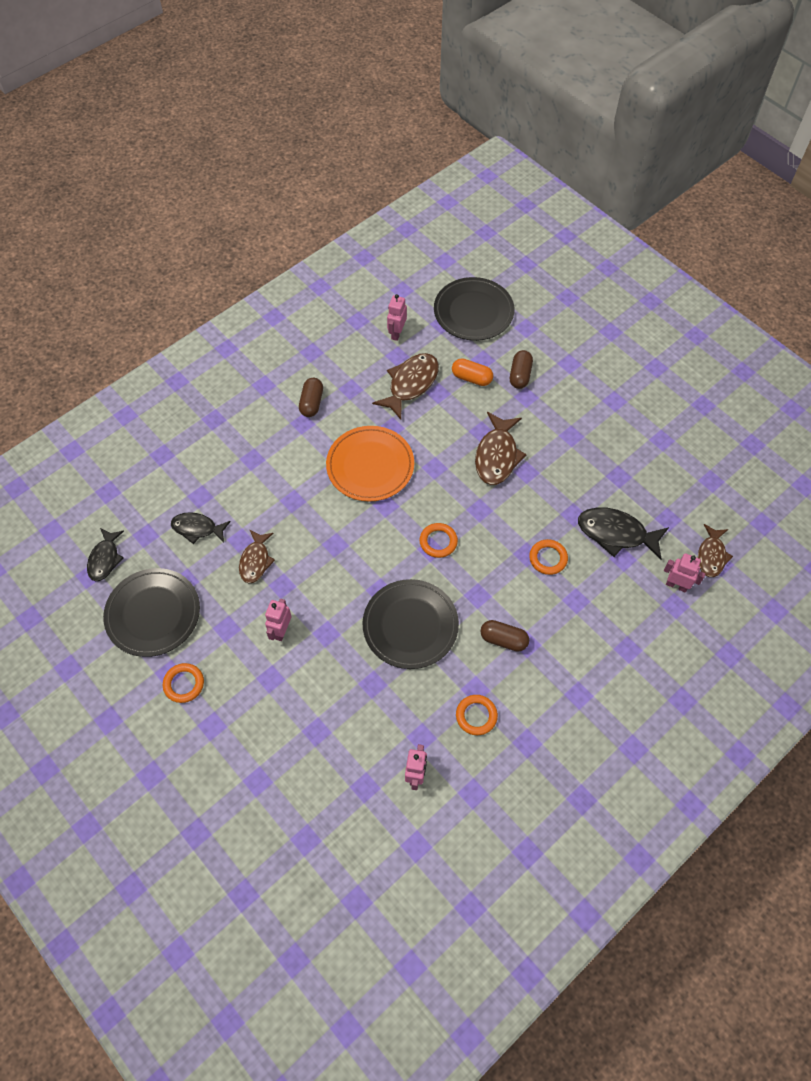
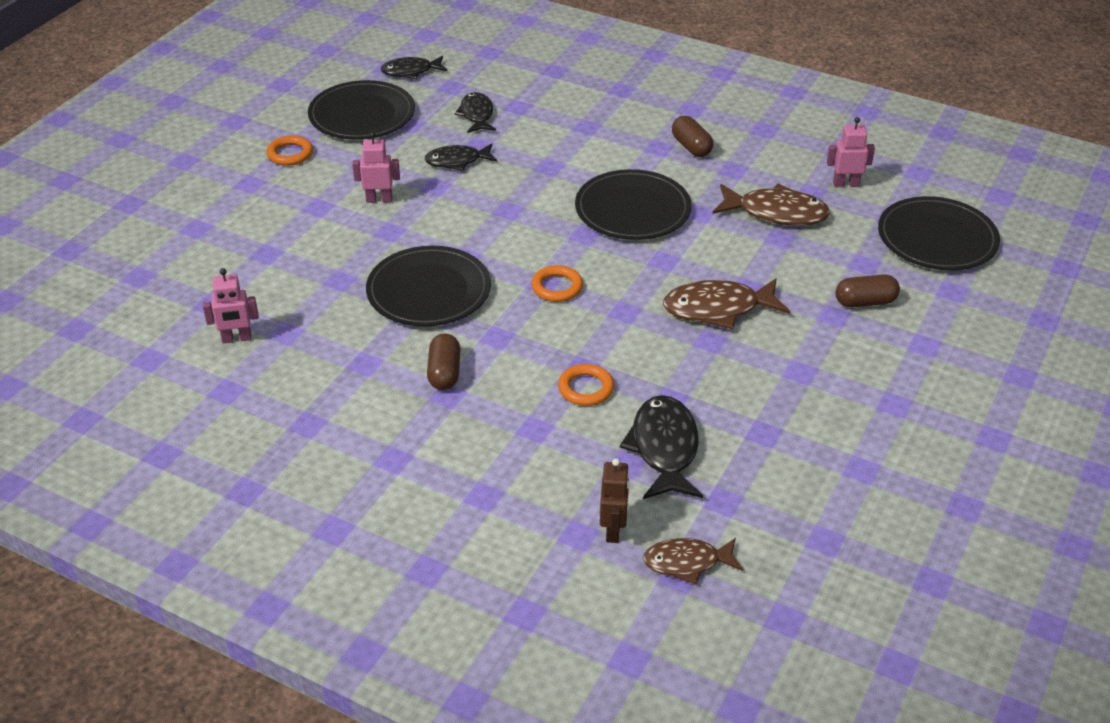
camera: 70 degrees right, 20 degrees down
brown fish [239,530,275,583] -> black fish [424,143,497,171]
brown capsule [299,378,323,417] -> brown capsule turned 75 degrees clockwise [672,116,714,157]
orange plate [326,426,414,502] -> black plate [575,169,691,240]
orange capsule [452,359,493,386] -> none
orange ring [456,695,498,735] -> none
pink robot [664,553,705,592] -> brown robot [600,458,630,543]

